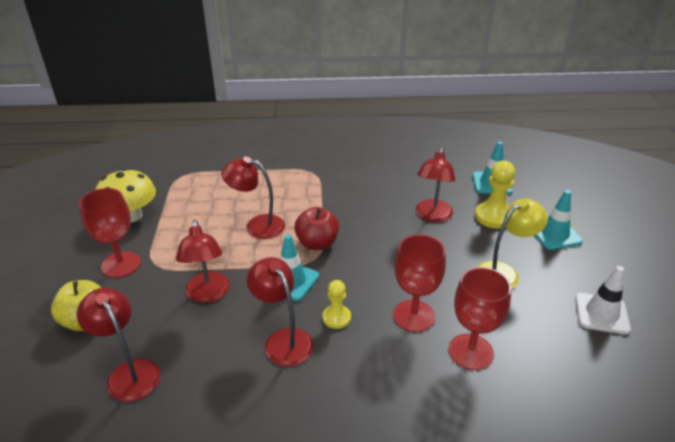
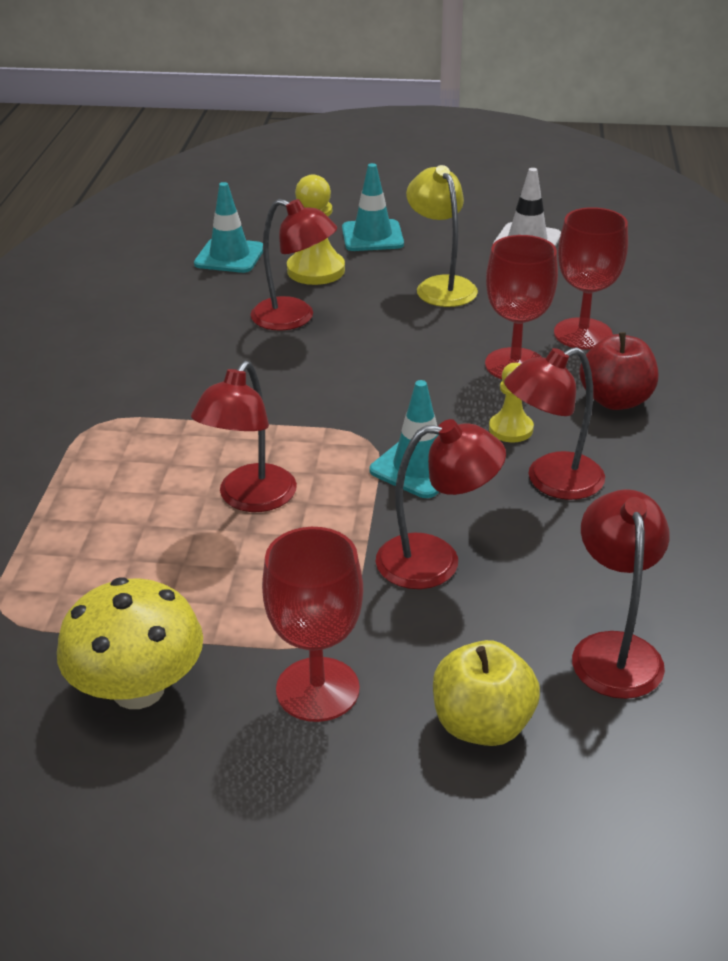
camera: 80 degrees left, 0 degrees up
red lamp [77,288,160,402] -> red lamp turned 120 degrees clockwise [572,489,670,699]
red apple [294,207,339,250] -> red apple moved to [579,332,658,410]

